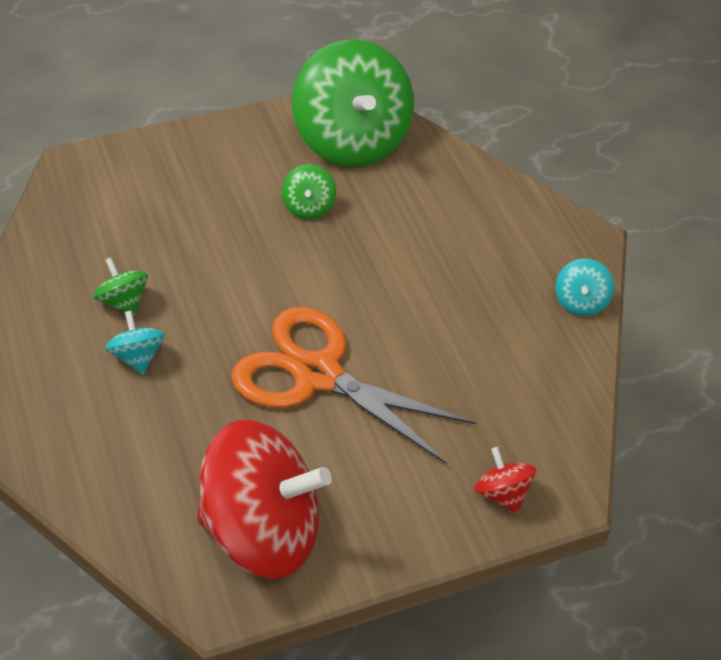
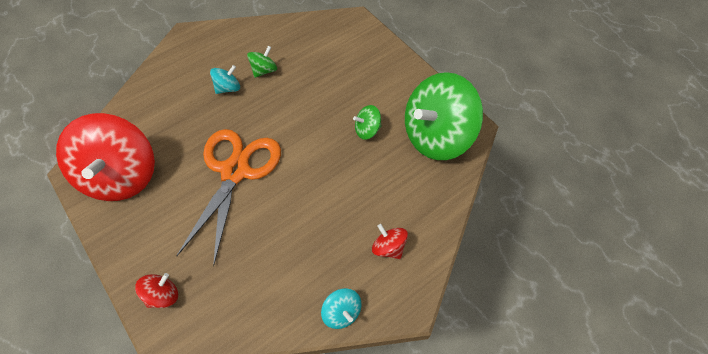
camera: 75 degrees right, 10 degrees up
turquoise spinning top [555,258,614,316] -> turquoise spinning top turned 120 degrees counterclockwise [321,288,361,329]
none -> red spinning top [372,224,408,259]

